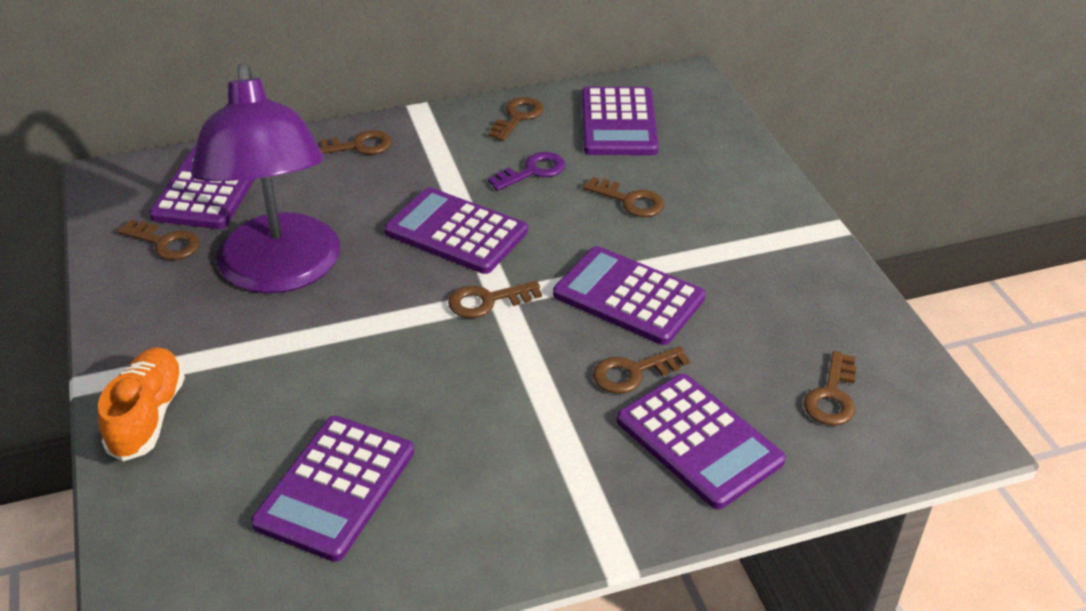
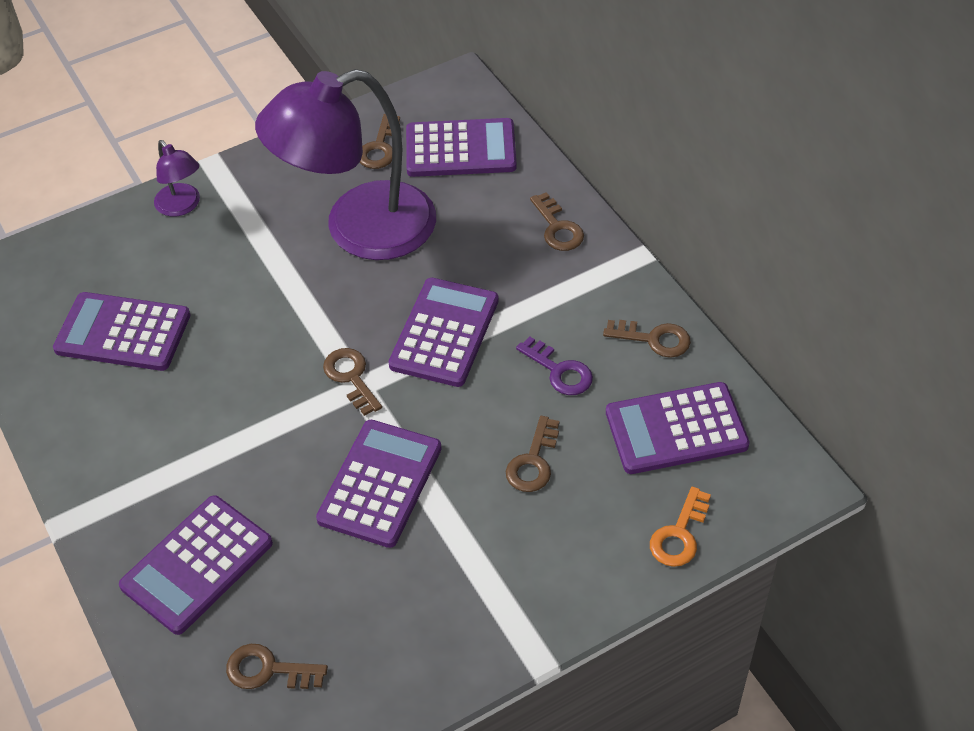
camera: 80 degrees right, 10 degrees up
orange shoe [98,347,185,461] -> purple lamp [154,140,200,217]
brown key [593,346,690,394] -> none
none -> orange key [650,487,711,567]

